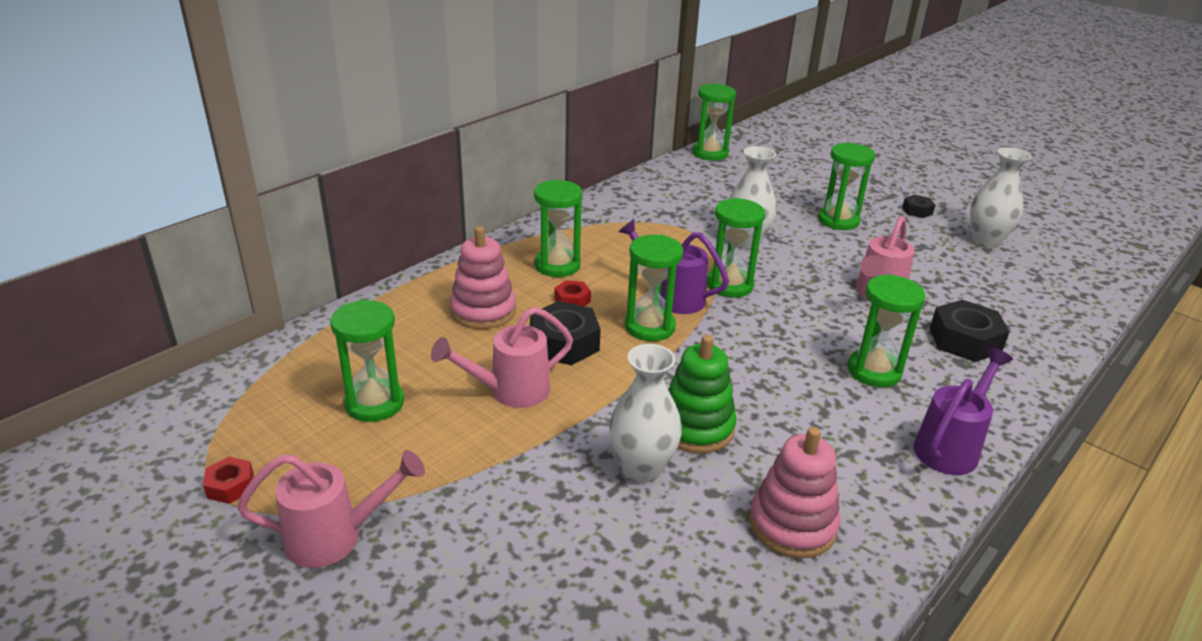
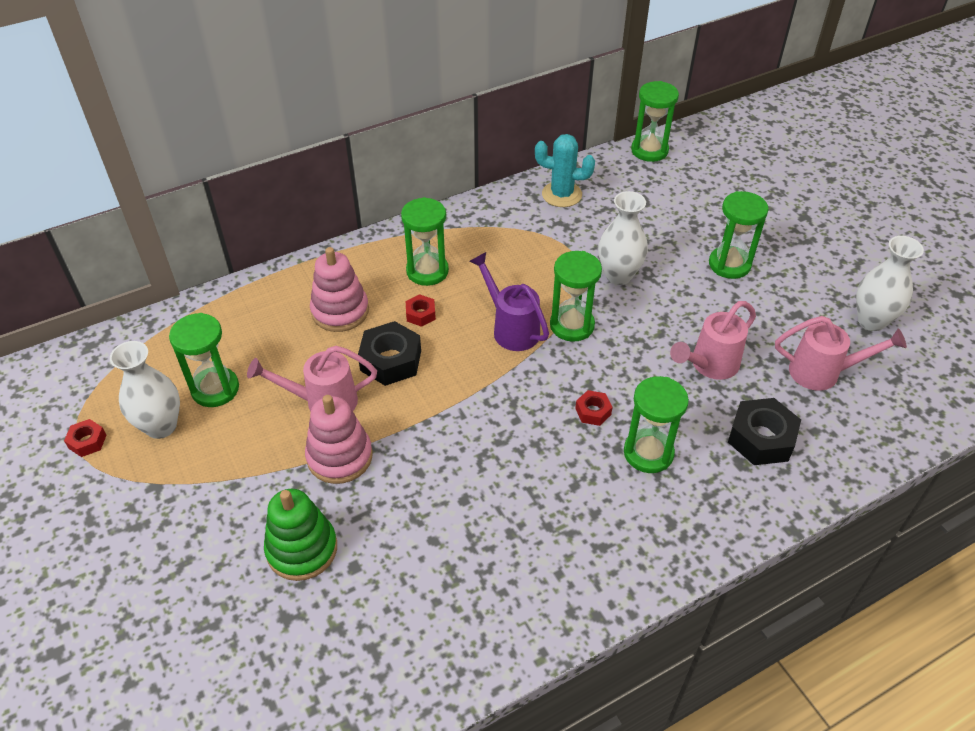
camera: 20 degrees right, 15 degrees up
pink watering can [237,450,425,568] -> pink watering can moved to [775,316,907,391]
white vase [609,344,682,483] -> white vase moved to [110,341,180,439]
green hourglass [625,235,683,341] -> none
green stacking toy [668,335,737,453] -> green stacking toy moved to [264,489,337,581]
pink stacking toy [749,427,840,558] -> pink stacking toy moved to [305,395,373,484]
black nut [902,195,935,218] -> none
purple watering can [914,347,1013,475] -> none
none -> turquoise cactus [535,134,595,207]
none -> red nut [575,390,612,426]

